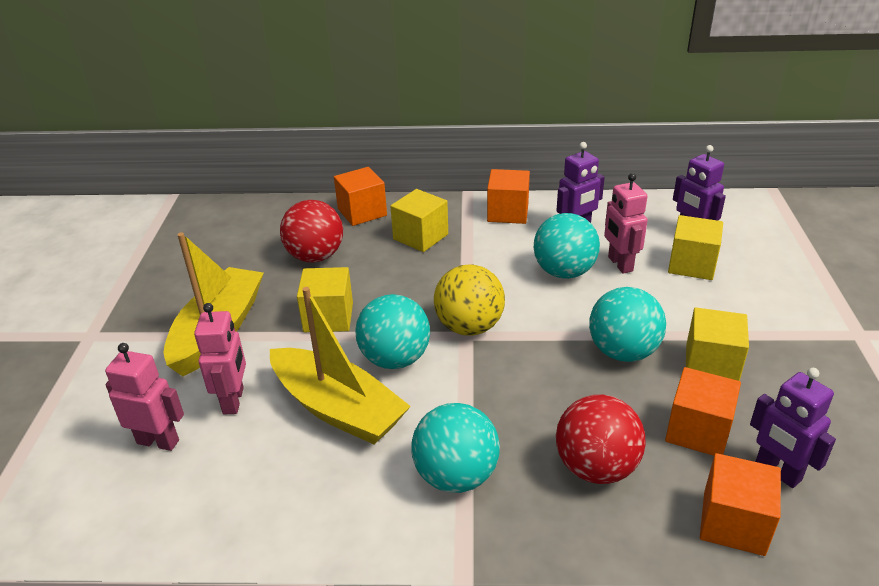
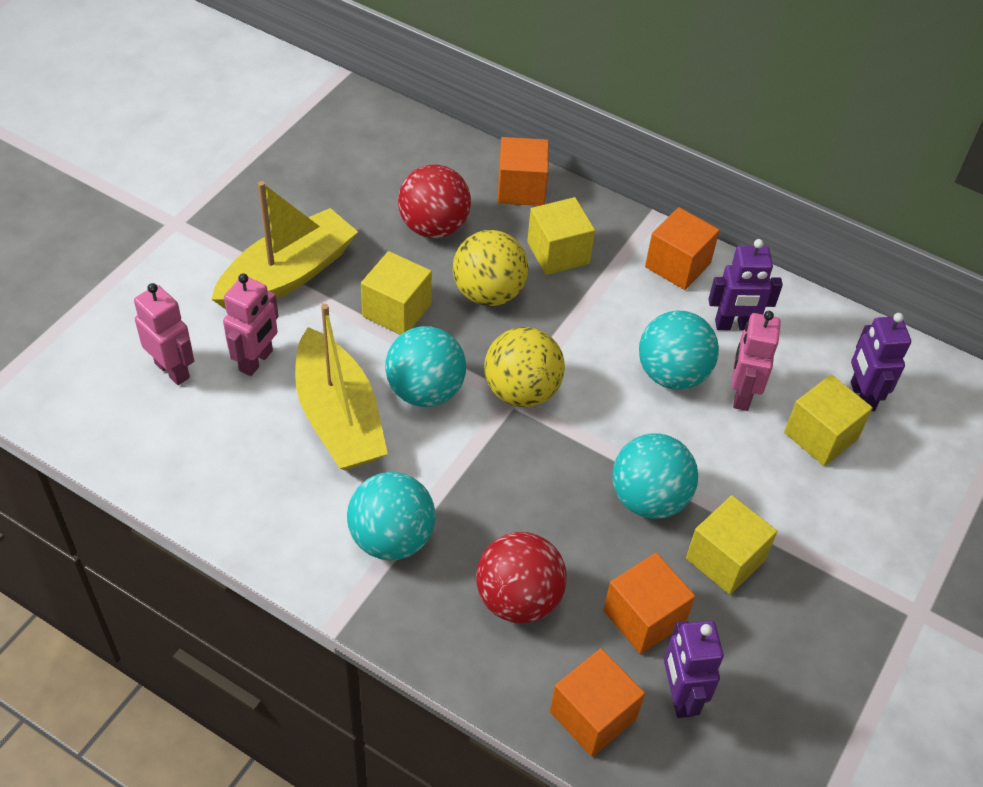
camera: 25 degrees right, 15 degrees up
none -> yellow ball [453,230,529,306]

